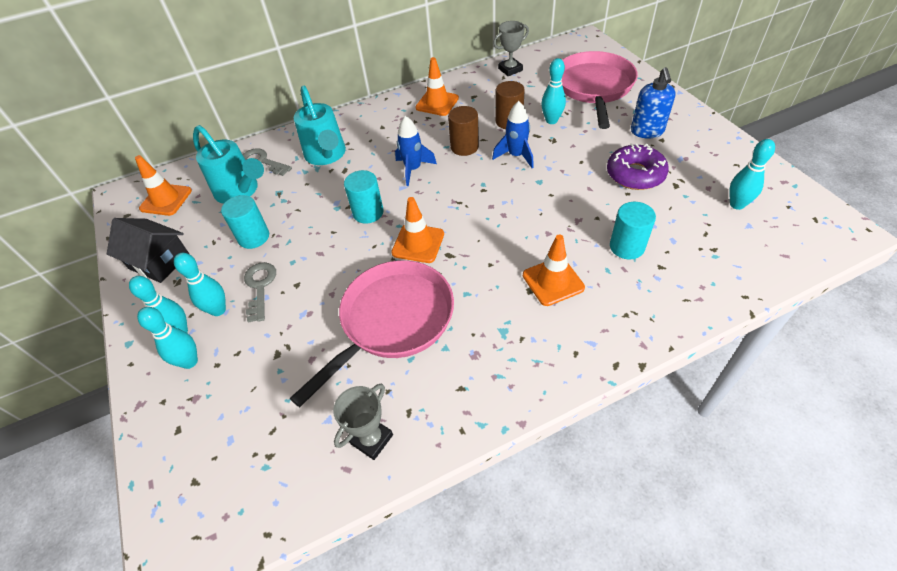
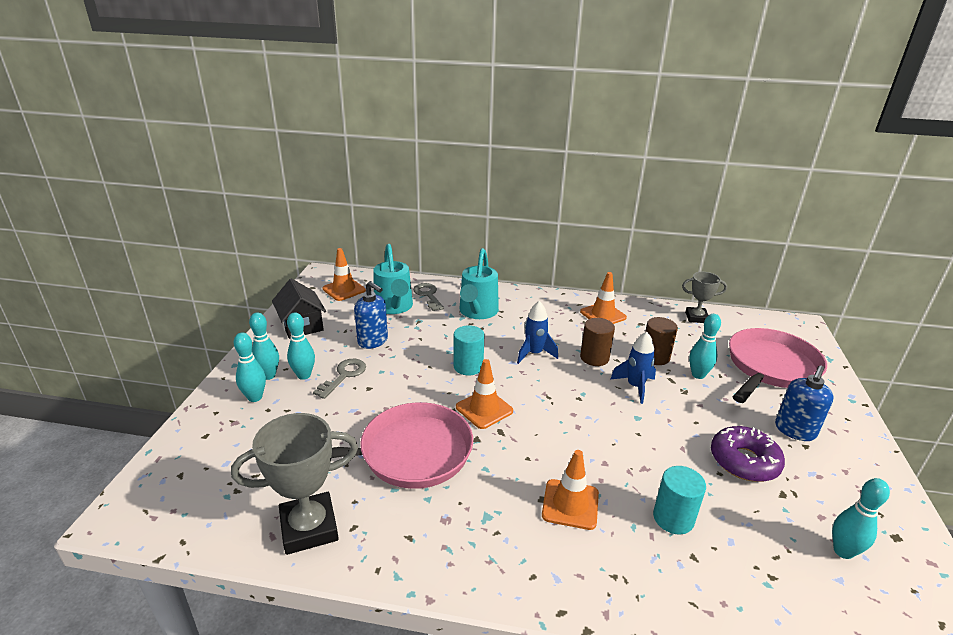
camera: 30 degrees right, 20 degrees down
turquoise cylinder [221,195,269,249] -> blue soap dispenser [354,281,388,349]
grey trophy [333,383,393,460] -> grey trophy [231,413,358,555], size x1.67

